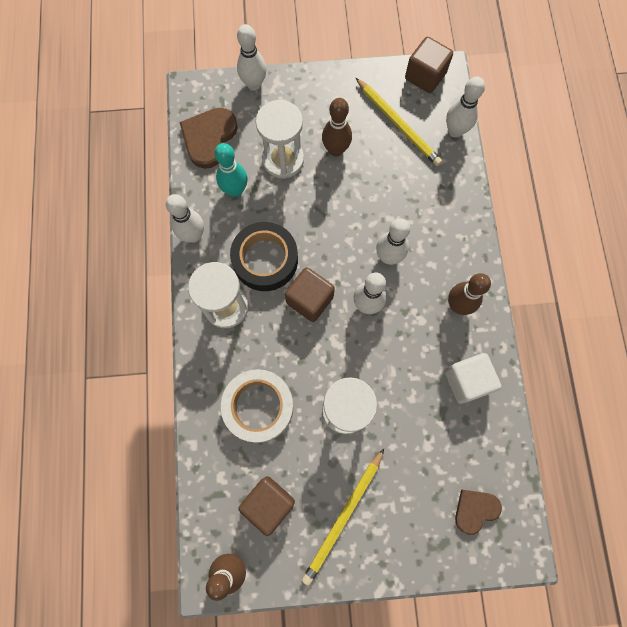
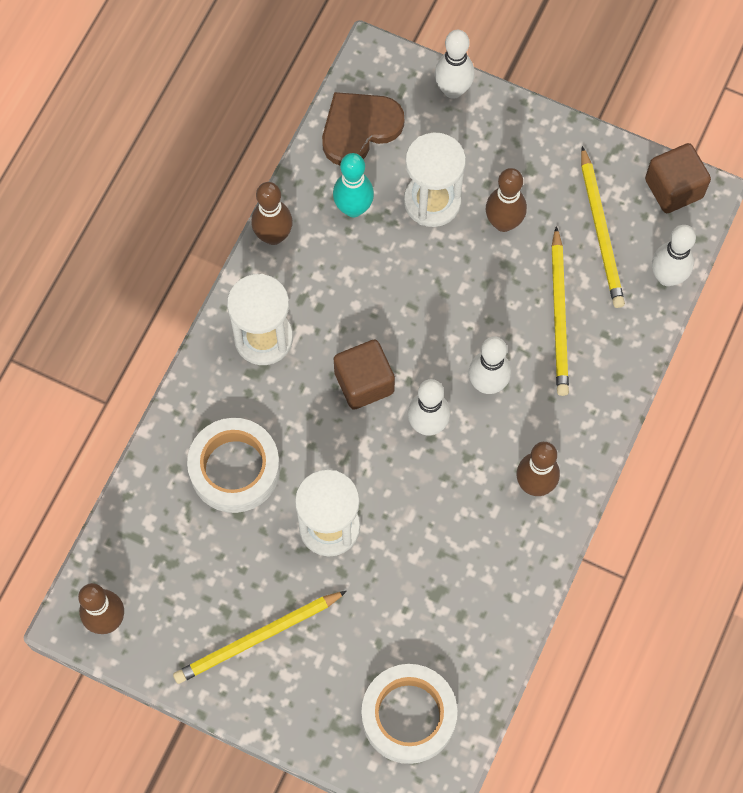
camera: 30 degrees right, 5 degrees down
white bowling pin [166,194,204,243] -> brown bowling pin [251,182,293,245]
black tape [230,222,298,291] -> none
brown cube [239,476,295,536] -> none
white cube [445,353,501,404] -> none
brown heart [455,490,502,535] -> white tape [361,664,457,764]
none -> yellow pencil [552,226,569,396]

